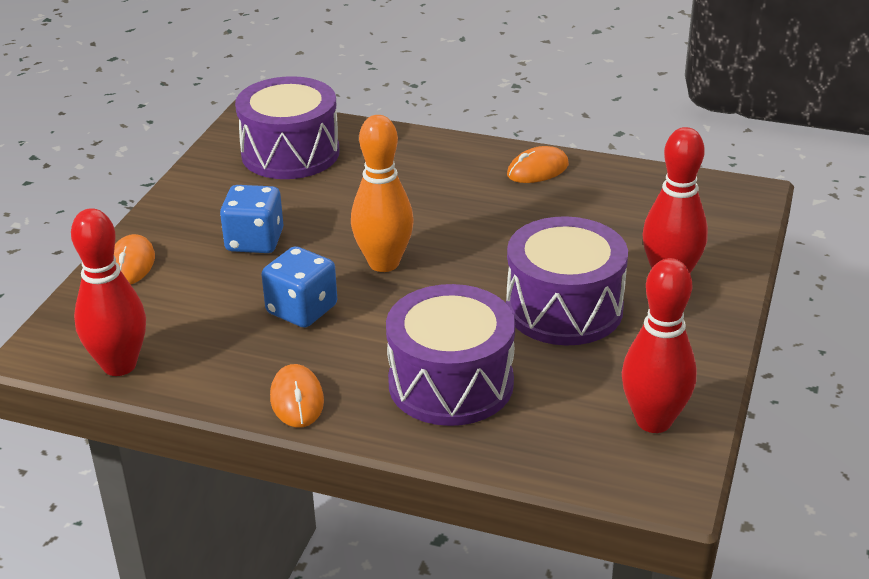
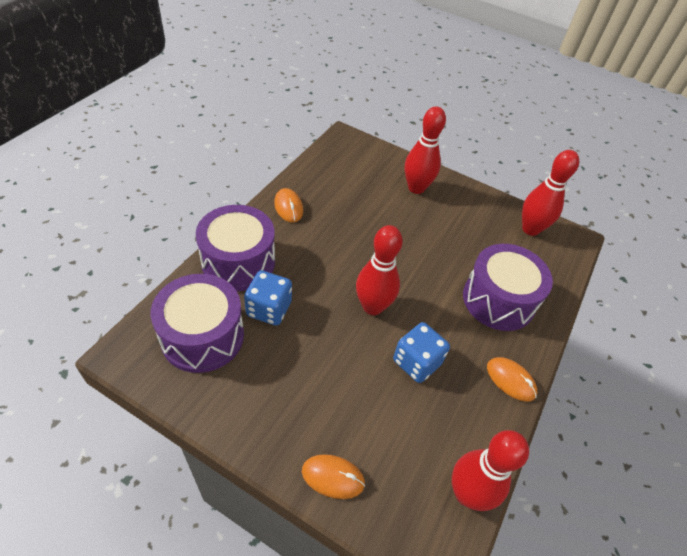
camera: 85 degrees left, 15 degrees up
blue dice [220,185,284,253] -> blue dice moved to [244,270,292,326]
orange mouse [270,364,324,427] -> orange mouse turned 45 degrees clockwise [487,357,537,402]
orange bowling pin [351,115,414,272] -> red bowling pin [356,225,403,315]
purple drum [506,216,628,346] -> purple drum moved to [196,205,275,291]

